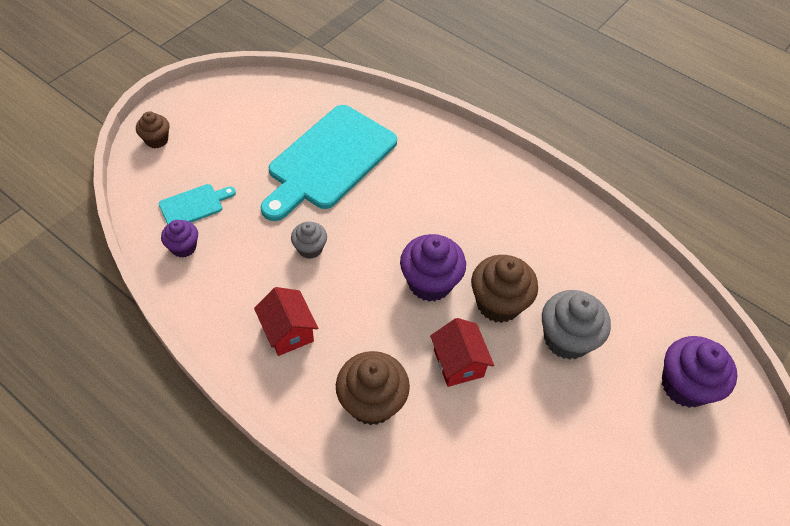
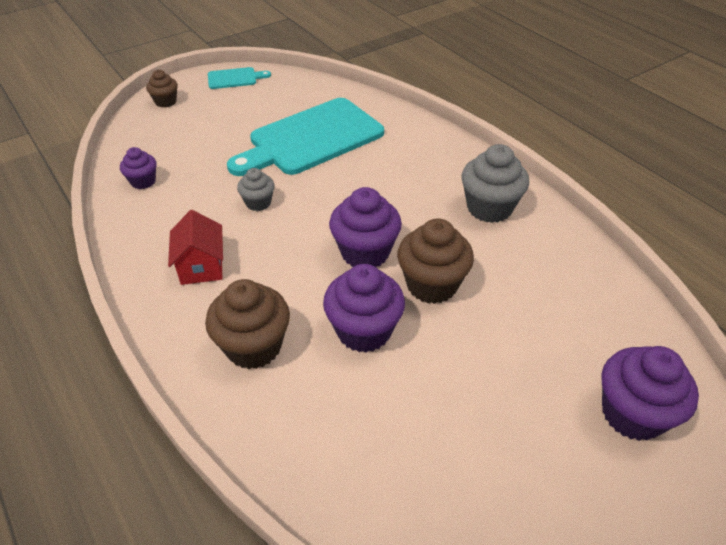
camera: 20 degrees right, 10 degrees down
turquoise cutting board [159,184,236,225] -> turquoise cutting board moved to [208,67,271,89]
red house [430,318,494,387] -> purple cupcake [323,264,405,353]
grey cupcake [542,290,611,360] -> grey cupcake moved to [461,144,529,223]

